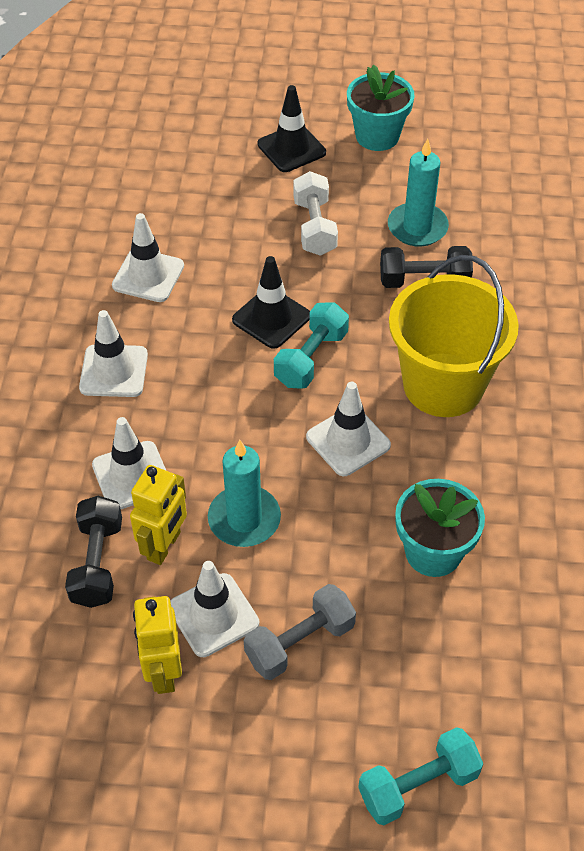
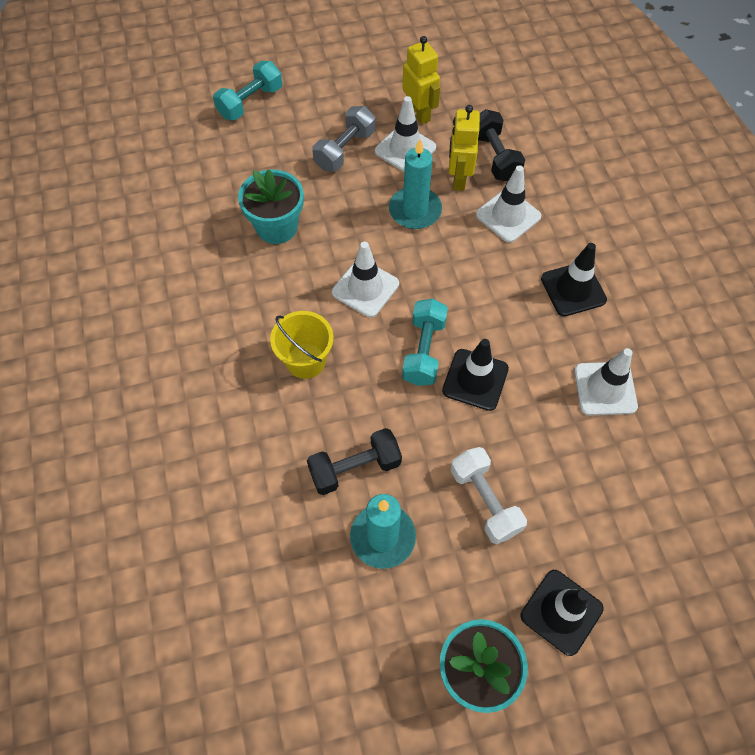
camera: 160 degrees right, 10 degrees up
white traffic cone [79,310,148,397] -> black traffic cone [541,243,607,316]
yellow bucket [389,255,519,417] -> yellow bucket [270,311,334,379], size x0.56

